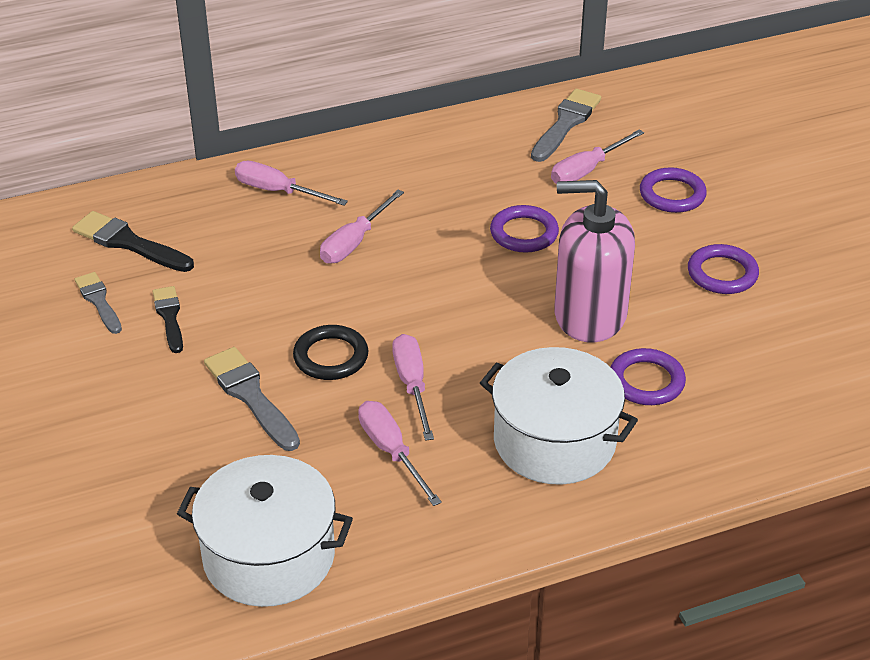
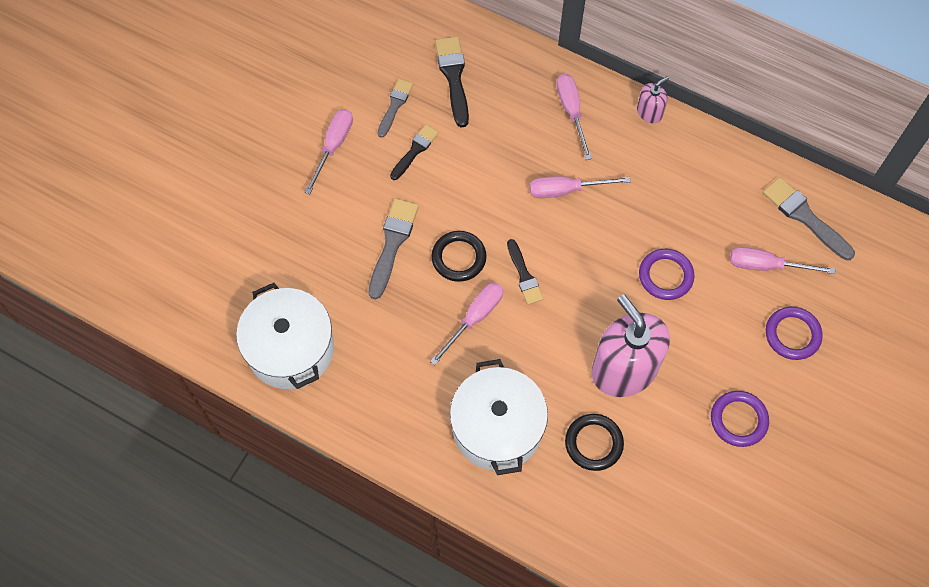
camera: 50 degrees right, 25 degrees up
pink screwdriver [358,401,442,506] -> pink screwdriver moved to [305,109,353,194]
grey brush [531,89,601,162] -> grey brush turned 120 degrees counterclockwise [763,177,855,260]
purple ring [611,348,686,405] -> black ring [565,414,624,471]
none -> black brush [507,239,544,305]
none -> pink soap dispenser [637,76,669,123]

